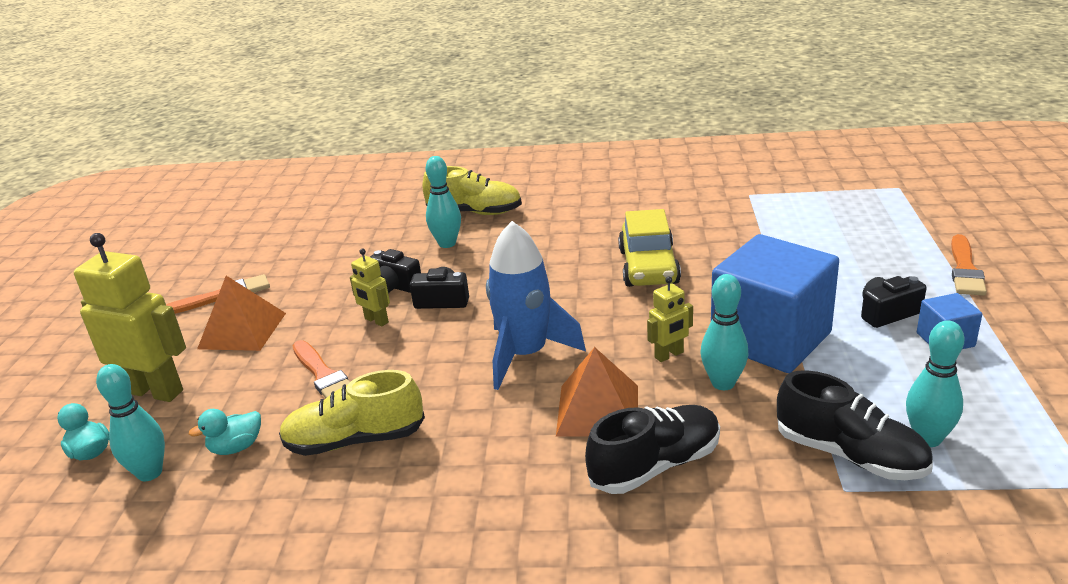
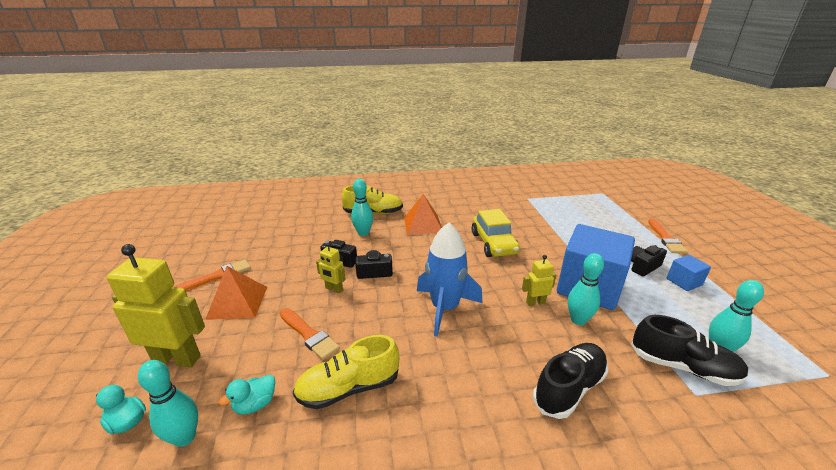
camera: 15 degrees left, 0 degrees up
orange pyramid [556,347,638,436] -> orange pyramid moved to [404,194,442,235]
yellow robot [647,276,693,362] -> yellow robot turned 150 degrees counterclockwise [522,255,556,306]

